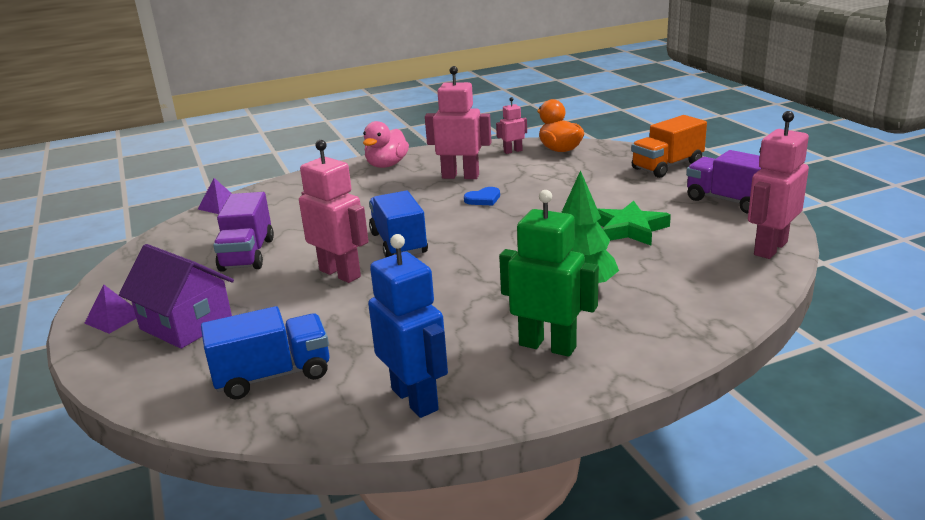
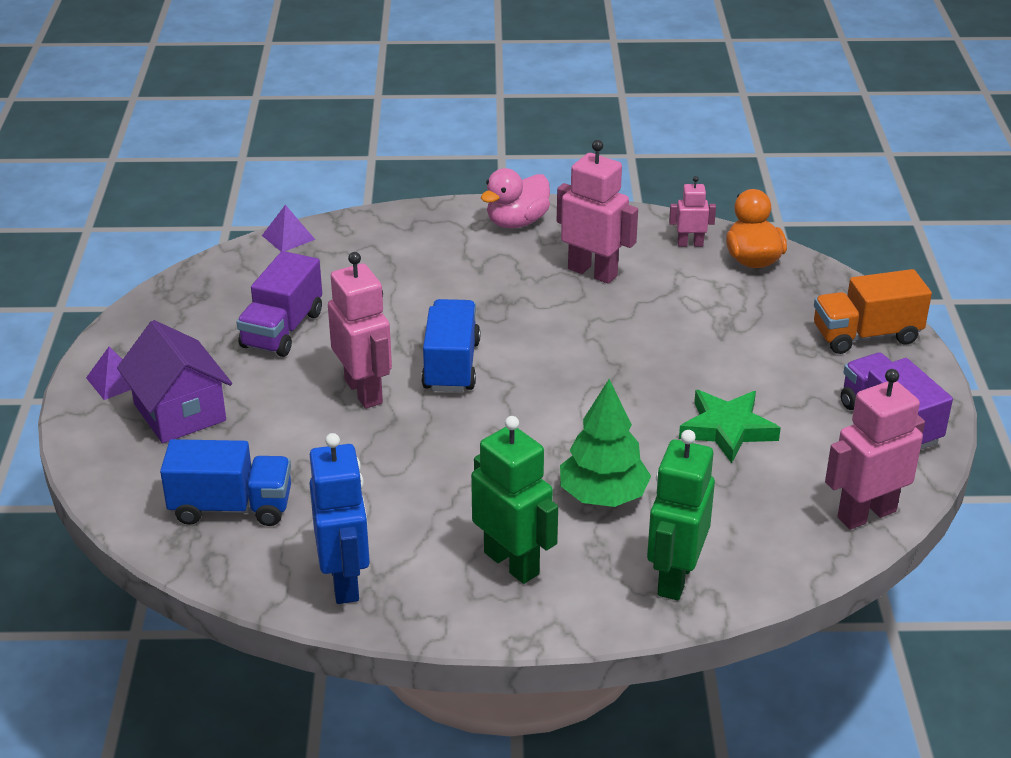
camera: 20 degrees right, 10 degrees up
blue heart [464,187,500,205] -> none
none -> green robot [647,430,715,600]

